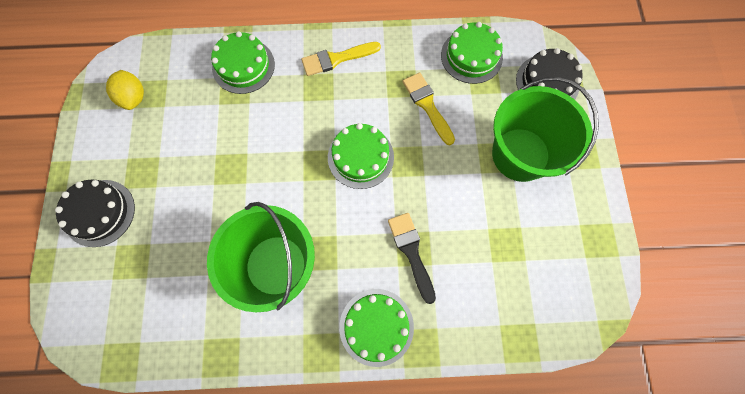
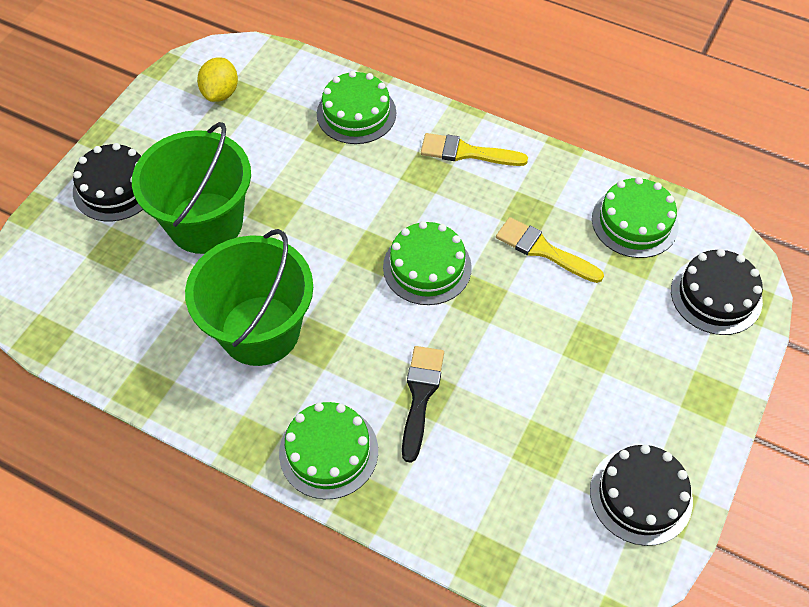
camera: 30 degrees right, 15 degrees down
yellow brush [403,73,455,145] -> yellow brush turned 60 degrees counterclockwise [496,217,604,283]
green bucket [492,77,599,182] -> green bucket moved to [132,122,251,254]
none -> black cake [590,444,693,546]

